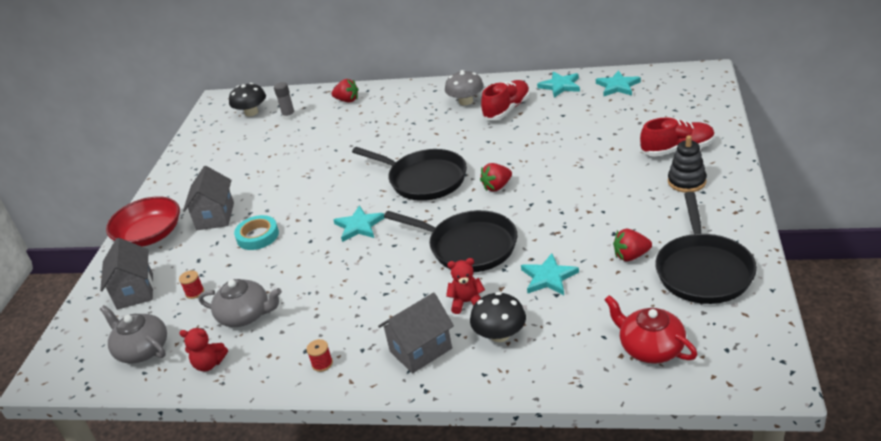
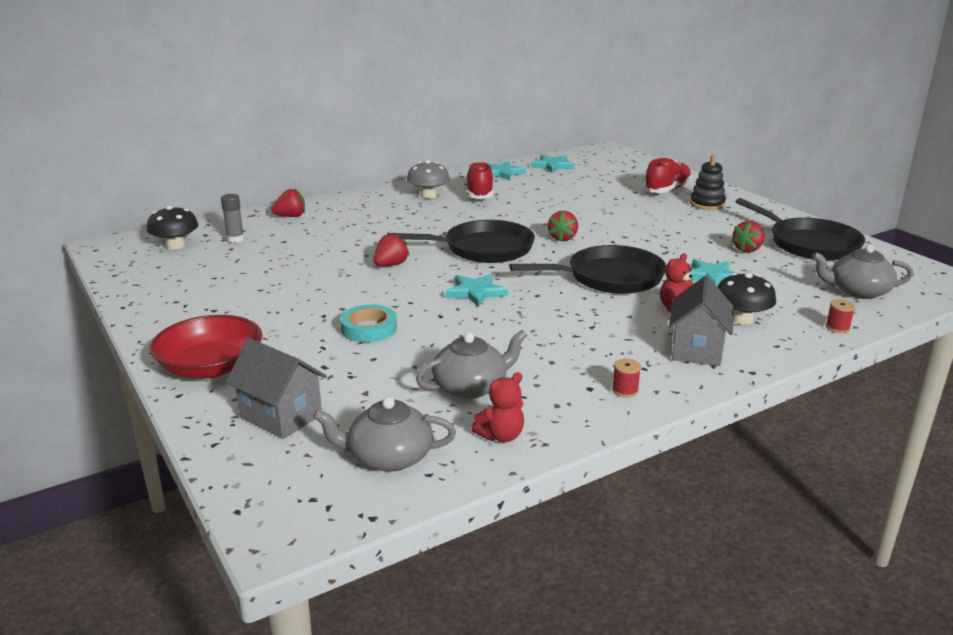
camera: 45 degrees left, 10 degrees down
red spool [179,270,204,299] -> red spool moved to [825,299,855,333]
grey house [183,166,234,230] -> none
red teapot [605,295,697,364] -> grey teapot [812,245,913,299]
none -> red strawberry [373,232,410,266]

